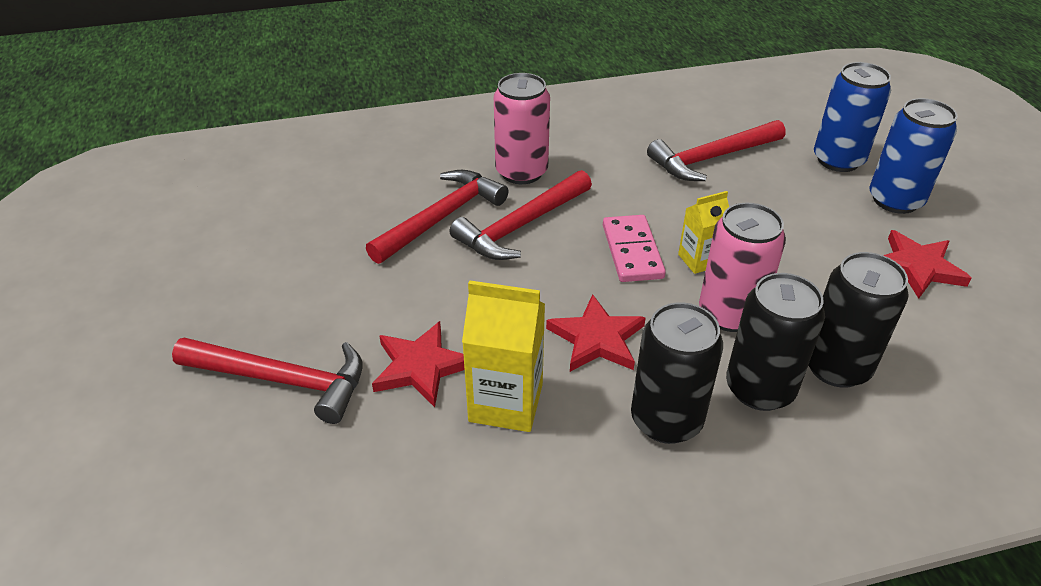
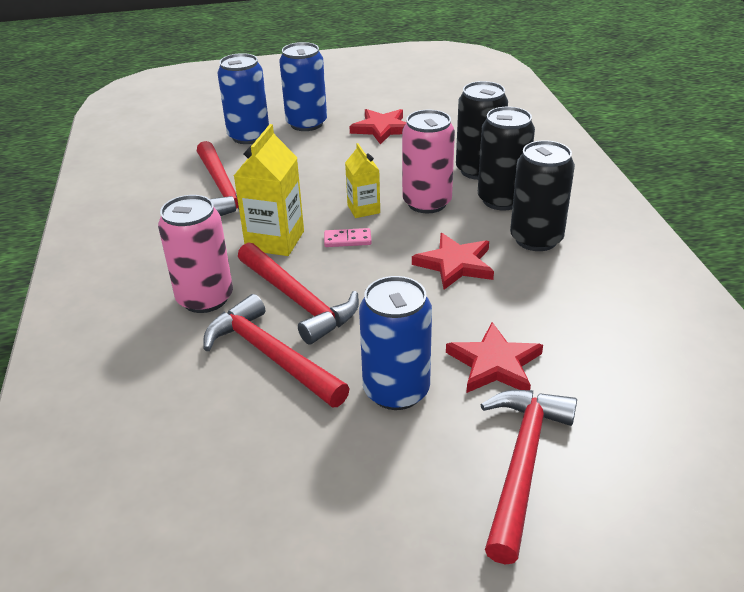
camera: 85 degrees left, 5 degrees down
yellow carton [462,280,545,432] -> yellow carton moved to [234,124,304,256]
pink domino [603,215,666,282] -> pink domino [324,228,372,247], size x0.58
none -> blue can [359,276,432,410]

